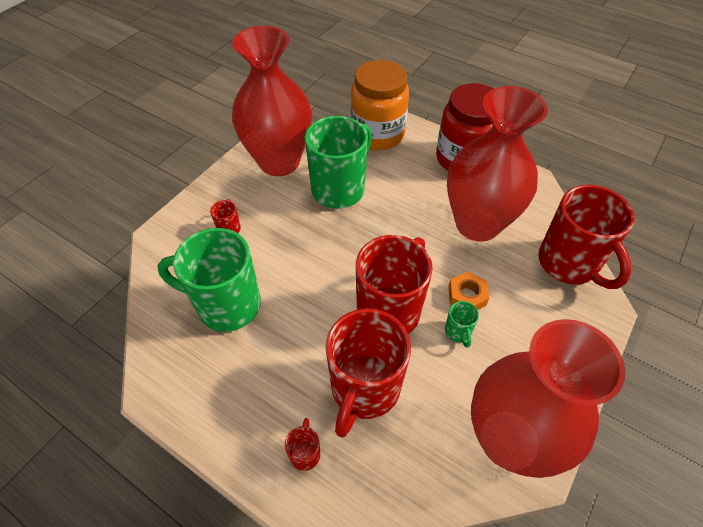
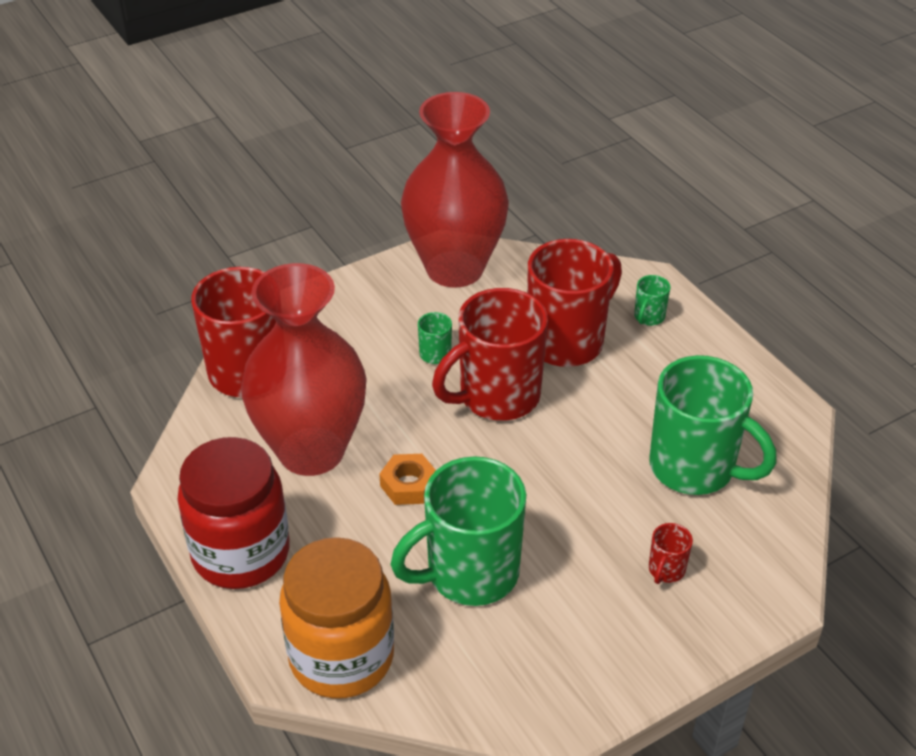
camera: 155 degrees left, 10 degrees down
red vase [232,26,312,176] -> none
red mug [285,418,320,471] -> green mug [634,275,670,326]
orange nut [448,271,489,310] -> orange nut moved to [379,454,436,505]

